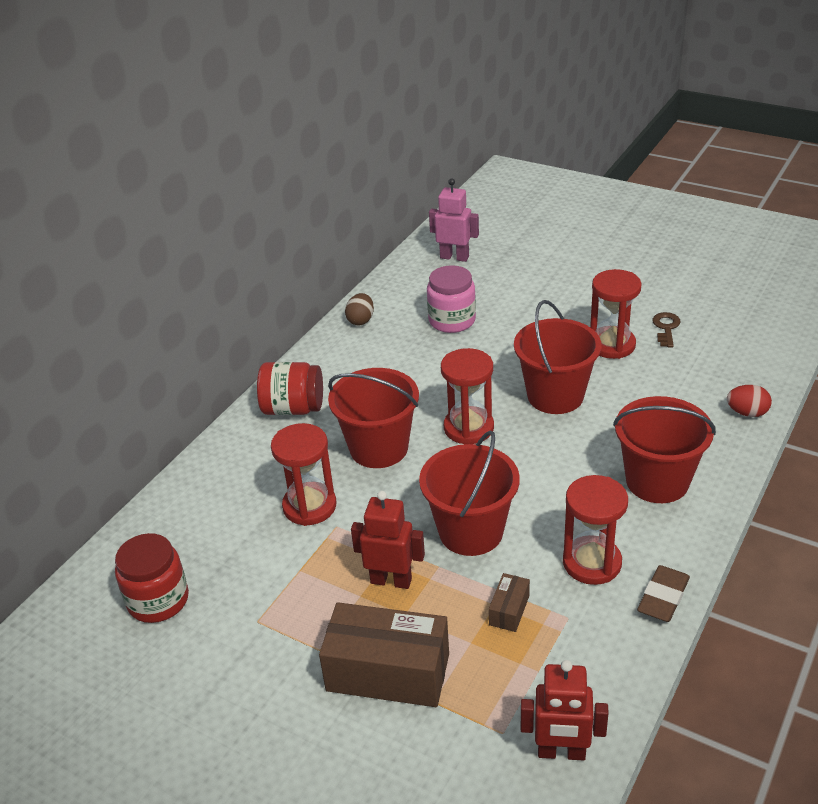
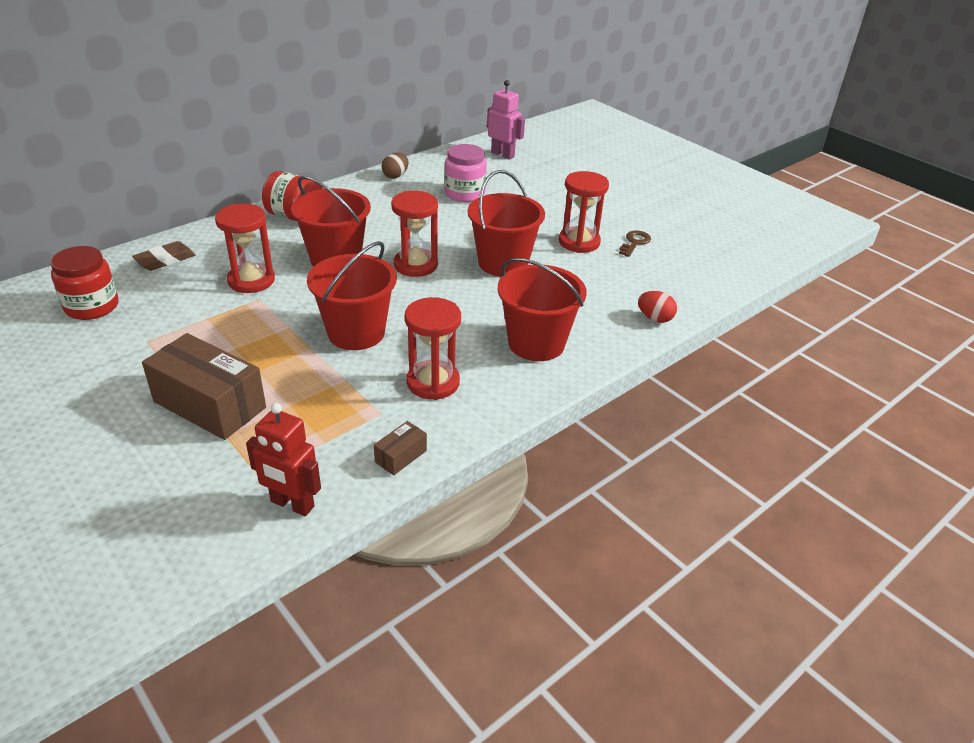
camera: 15 degrees right, 0 degrees up
red robot [351,491,425,589] -> none
brown box [489,573,530,632] -> brown box moved to [374,421,427,475]
brown eraser [637,565,690,622] -> brown eraser moved to [132,241,196,271]

